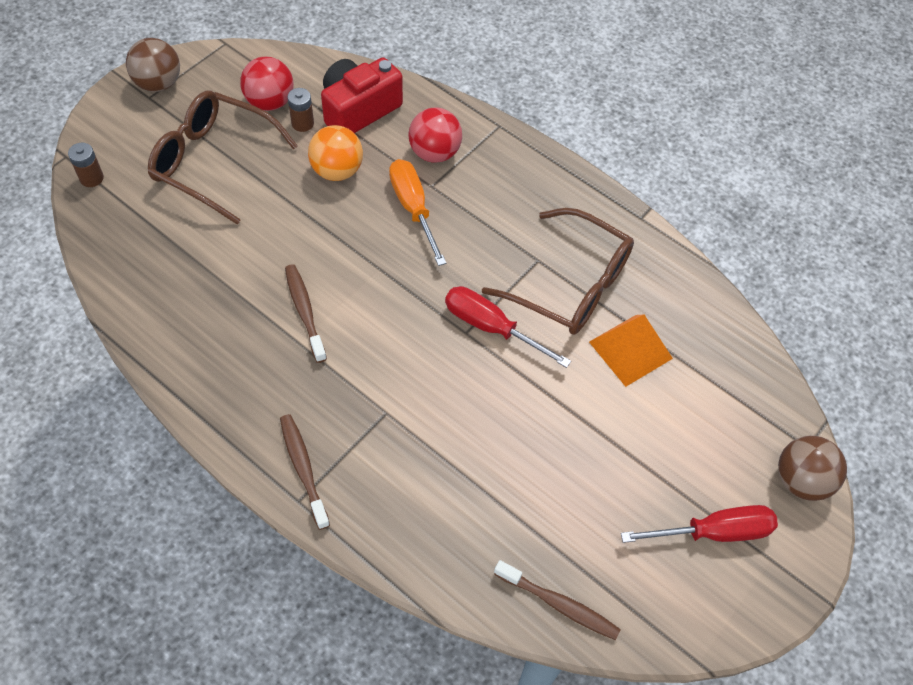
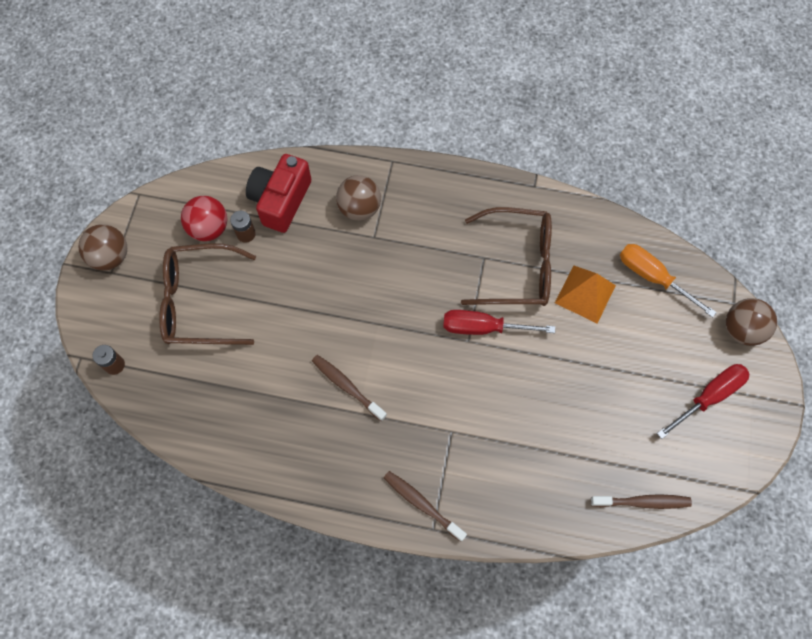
camera: 25 degrees left, 10 degrees up
orange ball [308,125,363,181] -> none
orange screwdriver [389,159,446,266] -> orange screwdriver moved to [620,244,717,318]
red ball [409,107,462,163] -> brown ball [336,175,381,221]

